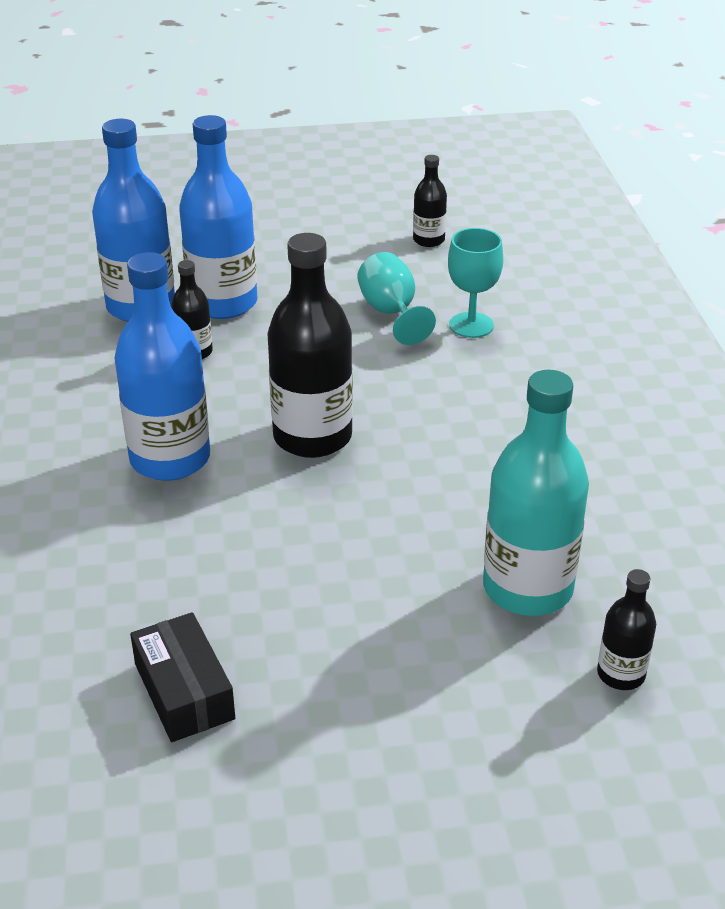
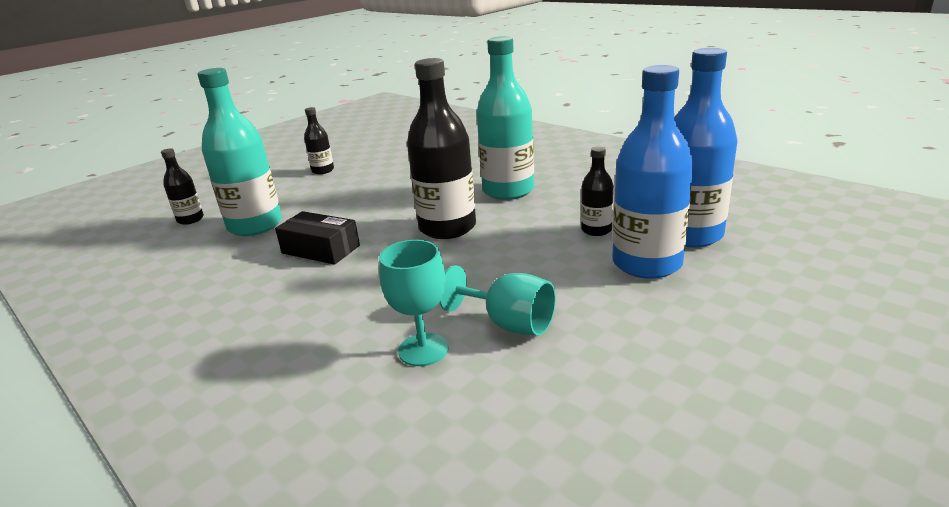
camera: 145 degrees right, 10 degrees down
blue bottle [114,252,210,481] -> turquoise bottle [476,36,534,200]
black box [130,612,235,742] -> black box moved to [275,211,360,265]
black bottle [413,155,447,247] -> black bottle moved to [304,107,334,174]

